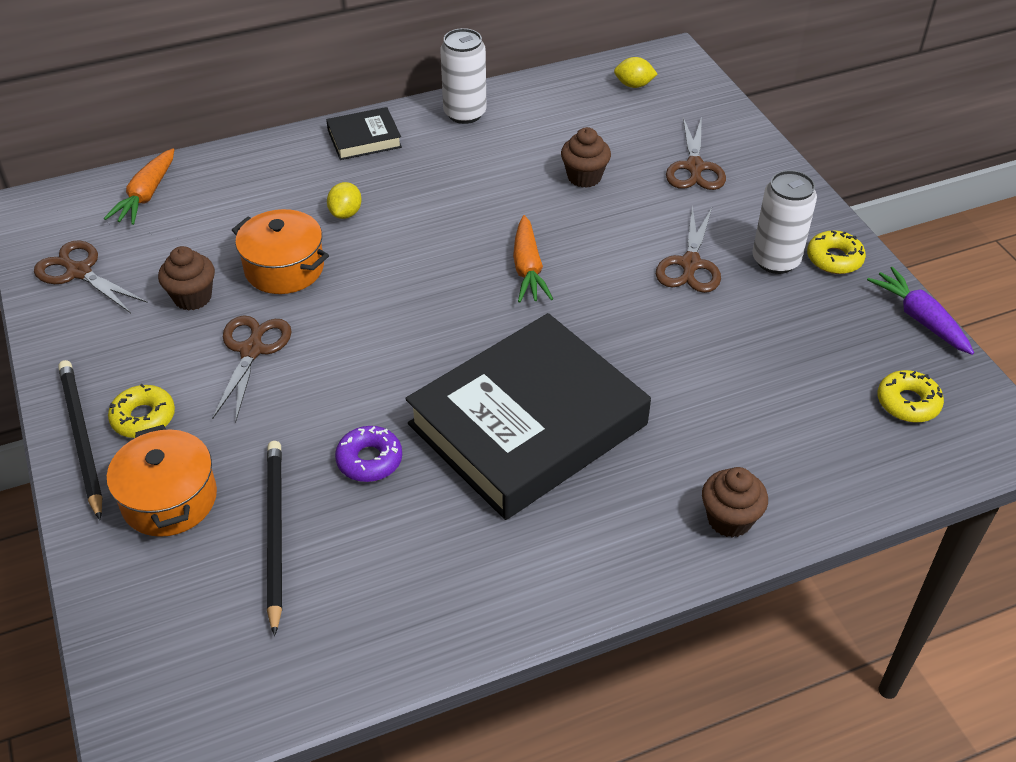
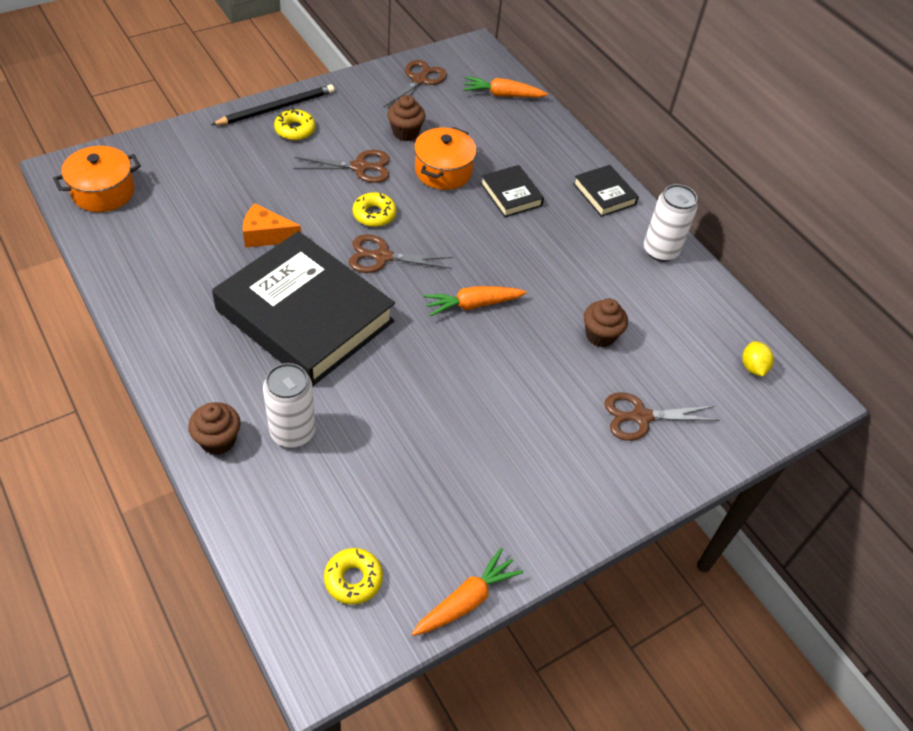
camera: 75 degrees right, 5 degrees up
orange pot [107,425,217,537] -> orange pot moved to [53,146,141,212]
black pencil [267,441,282,636] -> none
yellow lemon [327,182,362,219] -> black book [480,165,544,217]
purple donut [335,426,402,482] -> orange cheese [243,203,301,248]
brown scissors [656,206,721,293] -> brown scissors moved to [349,235,453,273]
white can [752,170,817,274] -> white can moved to [263,363,315,448]
yellow donut [807,230,866,274] -> yellow donut moved to [353,192,397,227]
purple carrot [867,267,974,355] -> orange carrot [412,548,524,636]

